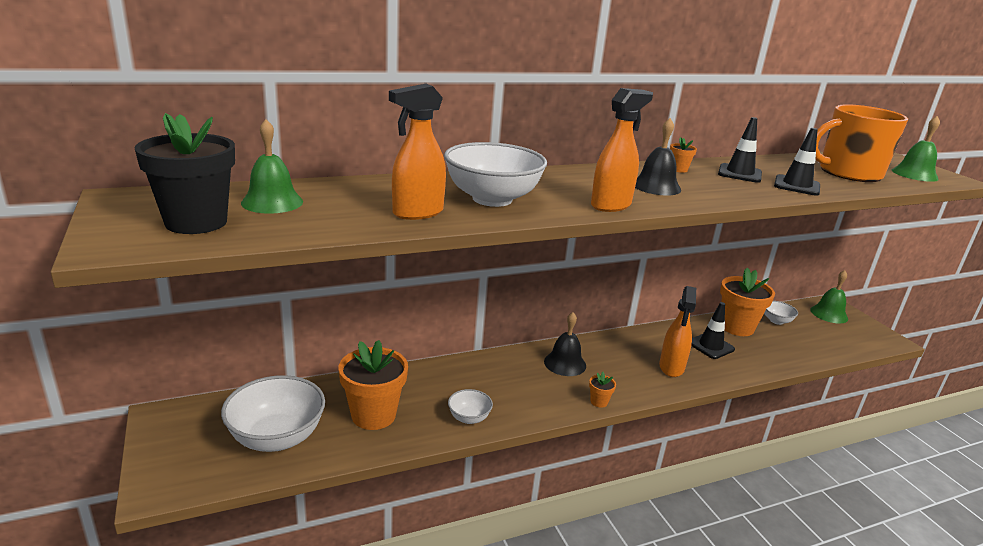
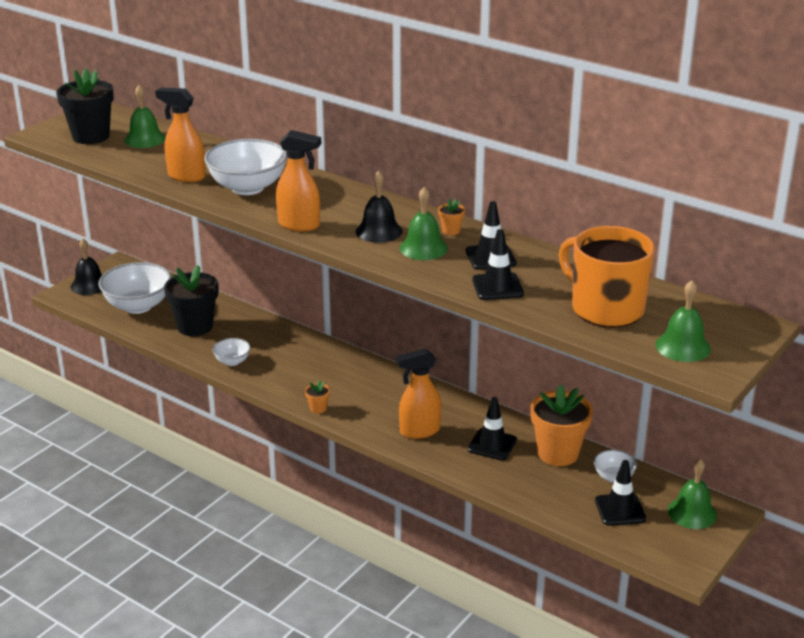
camera: 60 degrees right, 5 degrees up
orange flower pot [339,340,408,430] -> black flower pot [164,265,218,336]
black bell [544,312,586,376] -> black bell moved to [70,239,102,295]
none -> green bell [400,187,448,260]
none -> black traffic cone [595,460,646,526]

